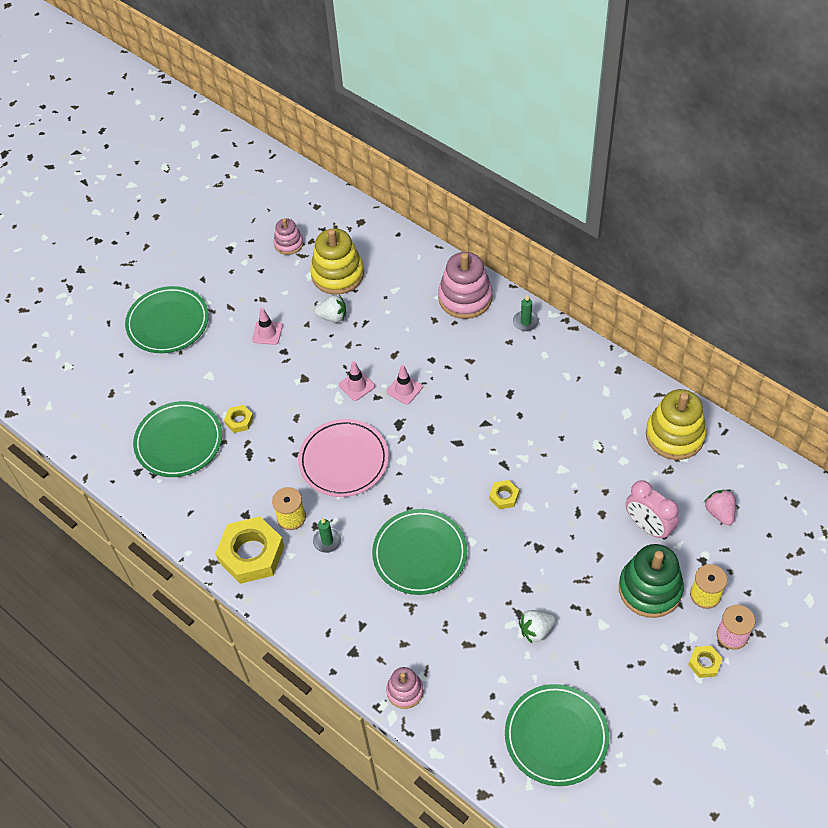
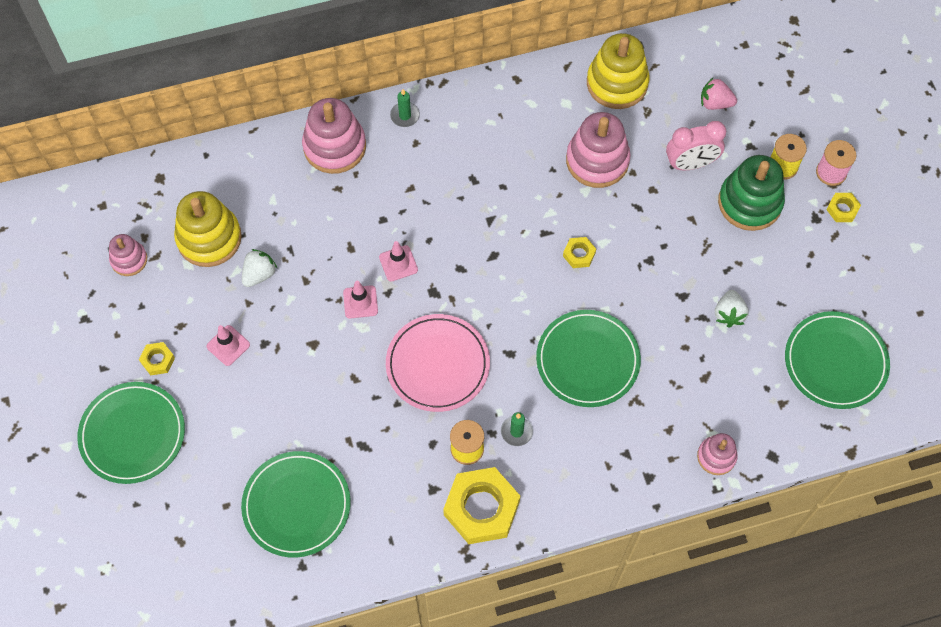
camera: 60 degrees left, 10 degrees up
yellow nut [224,405,254,433] -> yellow nut moved to [139,342,175,375]
none -> pink stacking toy [566,112,631,188]

